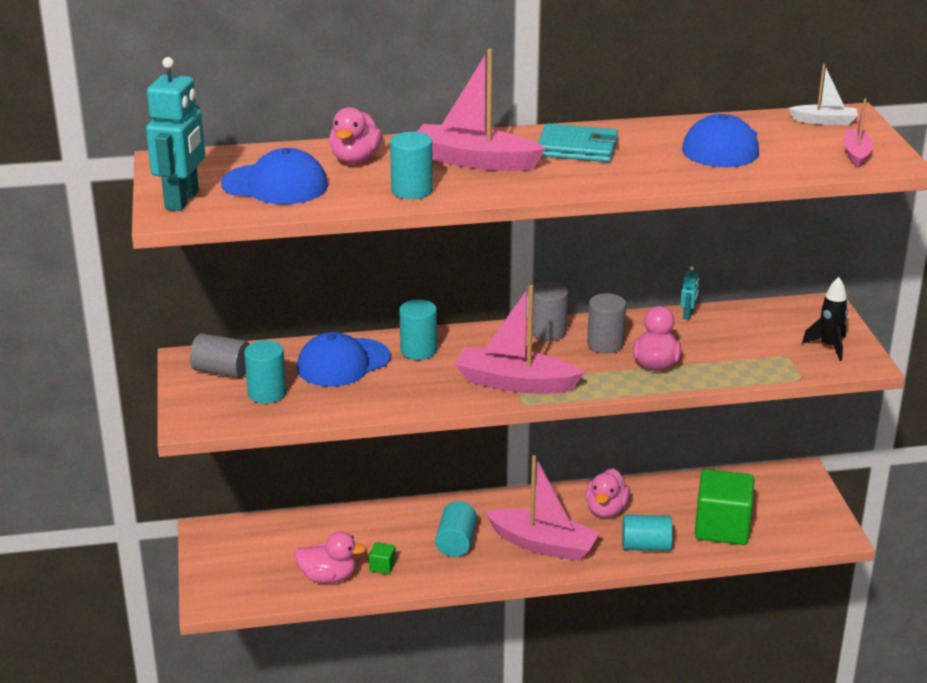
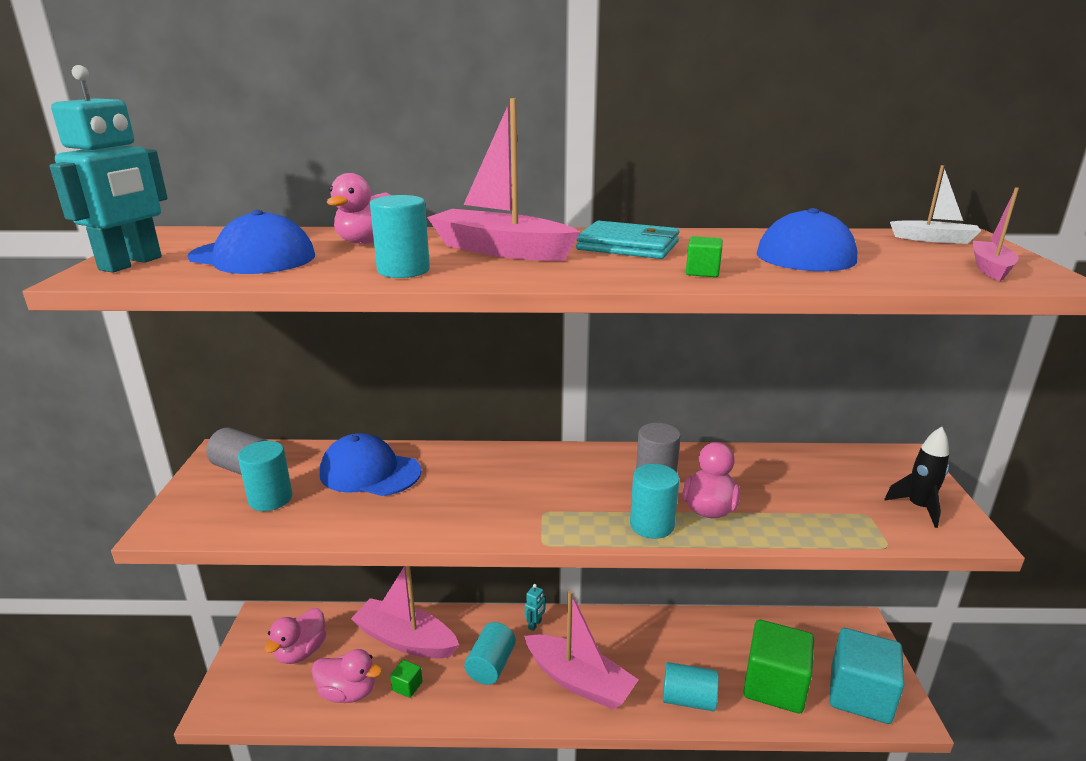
camera: 10 degrees right, 5 degrees down
blue cap [297,332,391,387] -> blue cap turned 45 degrees clockwise [320,433,421,496]
turquoise cylinder [399,300,437,360] -> turquoise cylinder moved to [630,464,679,539]
pink boat [455,285,584,394] -> pink boat moved to [351,566,459,659]
grey cylinder [532,282,568,341] -> none
pink duck [585,468,630,518] -> pink duck moved to [264,608,326,664]
turquoise robot [680,266,699,320] -> turquoise robot moved to [525,584,545,631]
none -> green cube [686,236,723,277]
none -> turquoise cube [829,628,904,724]

